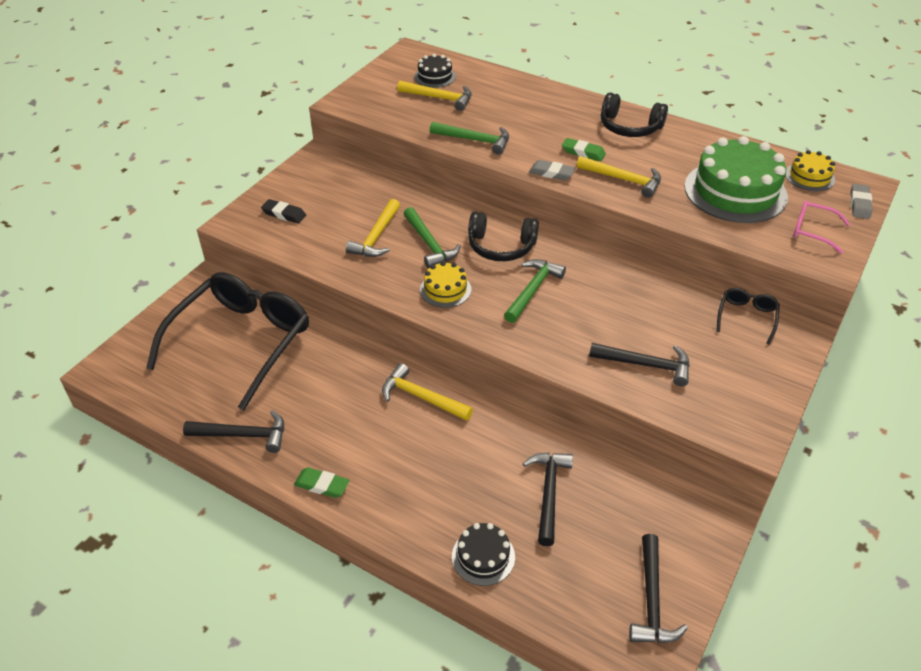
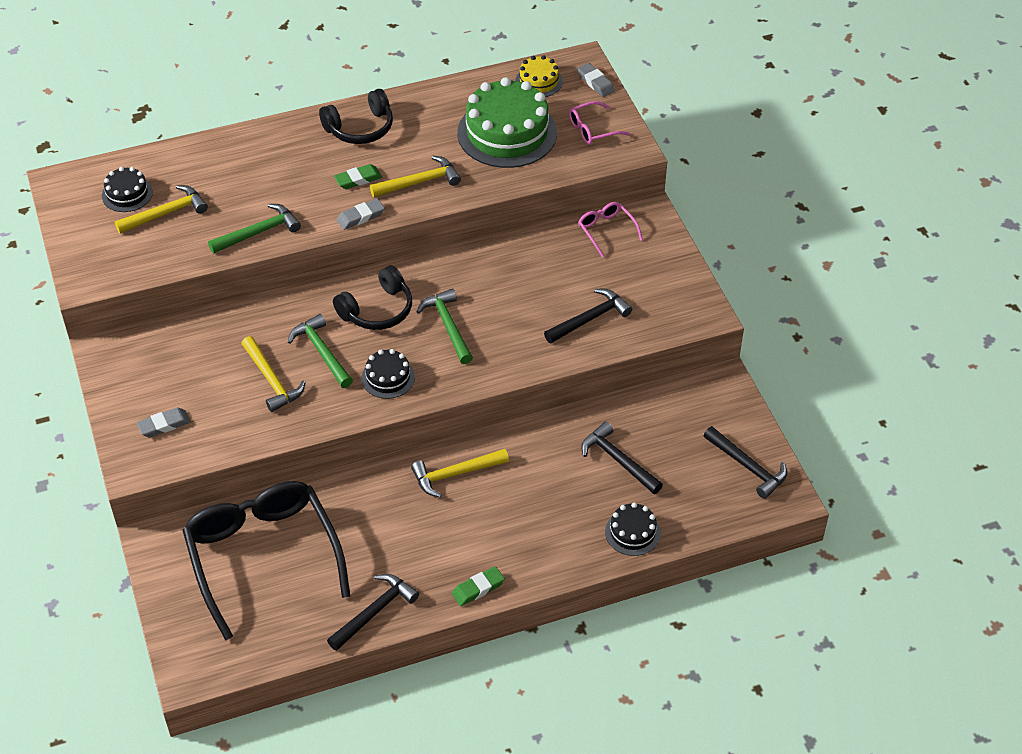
camera: 50 degrees left, 5 degrees up
black eraser [261,199,306,223] -> grey eraser [137,407,190,437]
green hammer [404,207,461,268] -> green hammer turned 135 degrees counterclockwise [288,314,353,388]
yellow cake [420,261,471,308] -> black cake [361,349,415,399]
black glasses [716,288,780,345] -> pink glasses [578,202,643,257]

